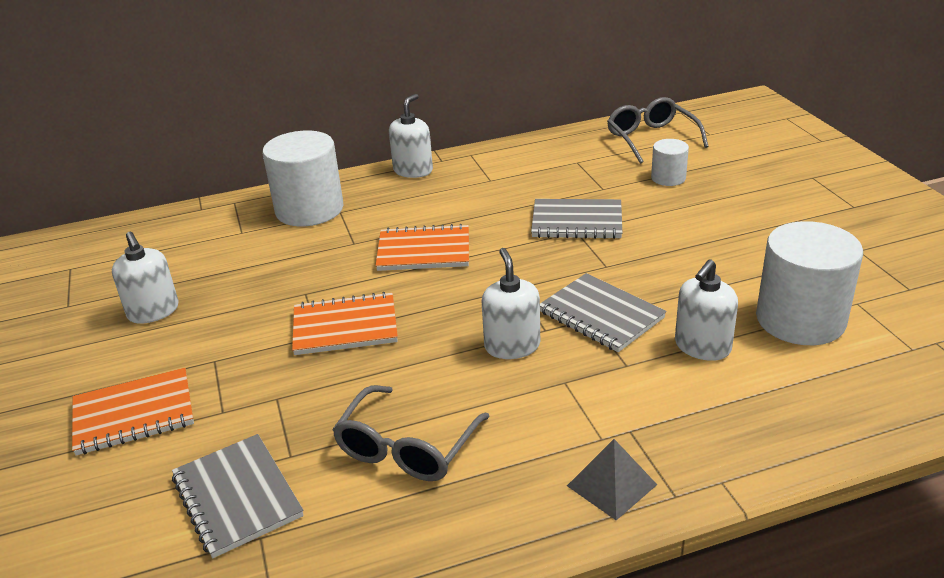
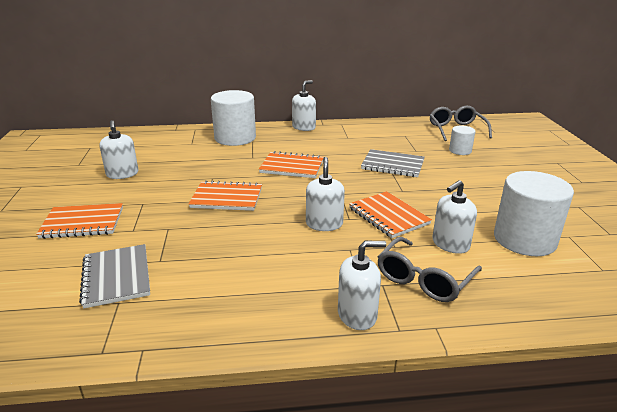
camera: 10 degrees right, 5 degrees down
grey glasses [332,385,490,481] -> grey glasses moved to [378,237,482,302]
grey notebook [540,273,666,352] -> orange notebook [349,191,432,238]
grey pyramid [567,439,657,520] -> white soap dispenser [338,241,386,330]

